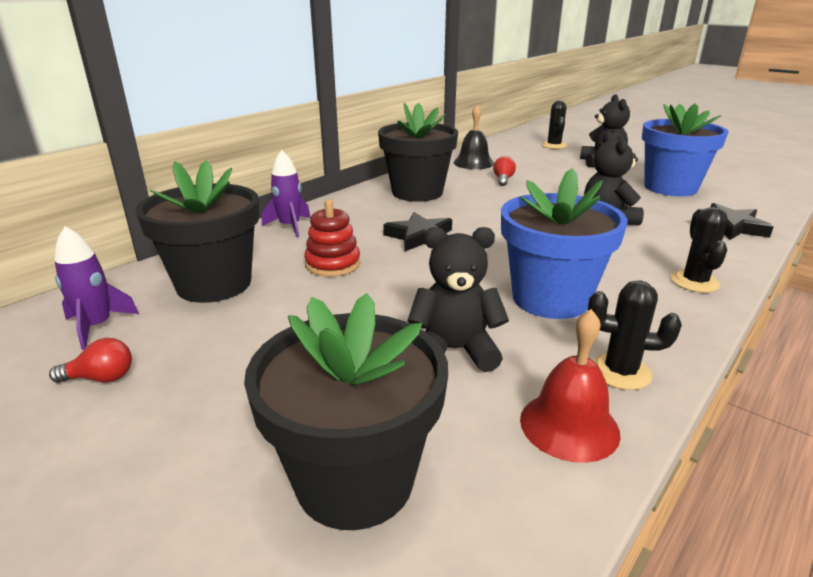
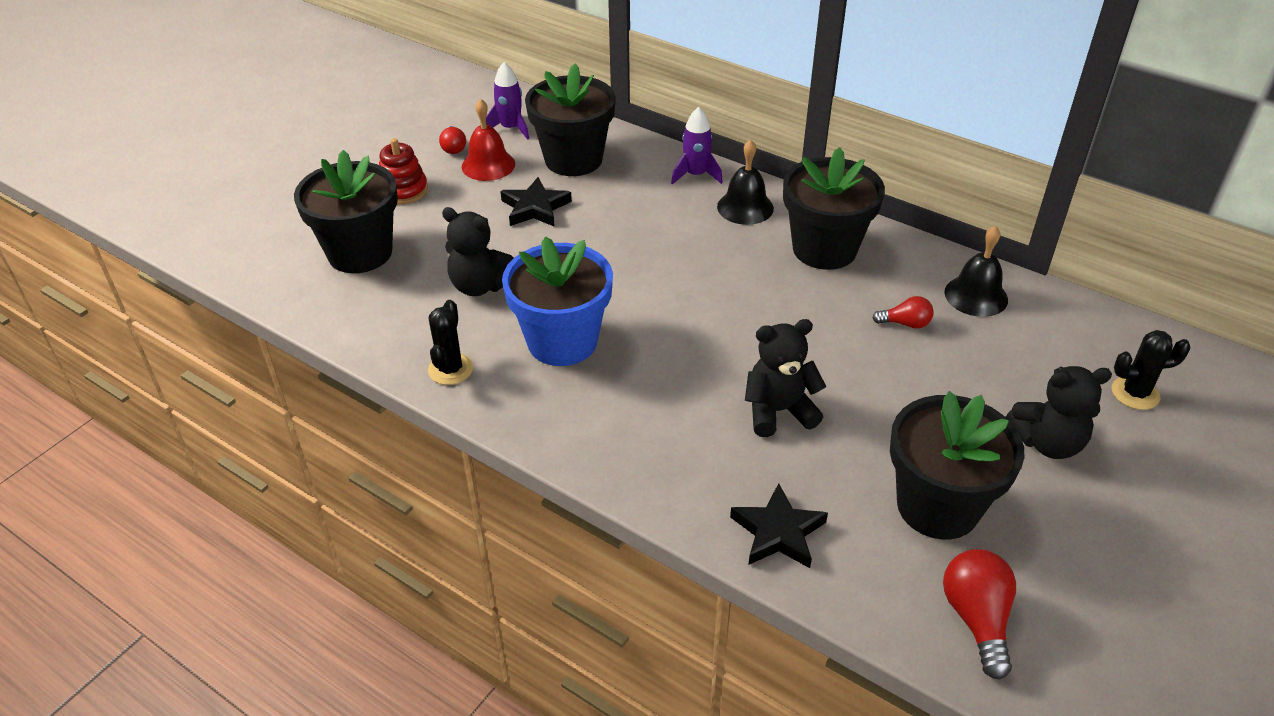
camera: 85 degrees right, 15 degrees up
red stacking toy [304,200,360,277] -> red stacking toy moved to [379,138,428,205]
black star [383,212,452,252] -> black star moved to [500,177,572,227]
black teddy bear [407,227,509,372] -> black teddy bear turned 120 degrees clockwise [442,207,514,296]
red bell [520,309,621,463] -> red bell moved to [462,99,515,181]
blue flower pot [642,103,729,196] -> black flower pot [890,391,1024,539]
black cactus [671,207,727,293] -> none
none -> black bell [717,139,774,225]
none -> red light bulb [943,549,1016,680]

